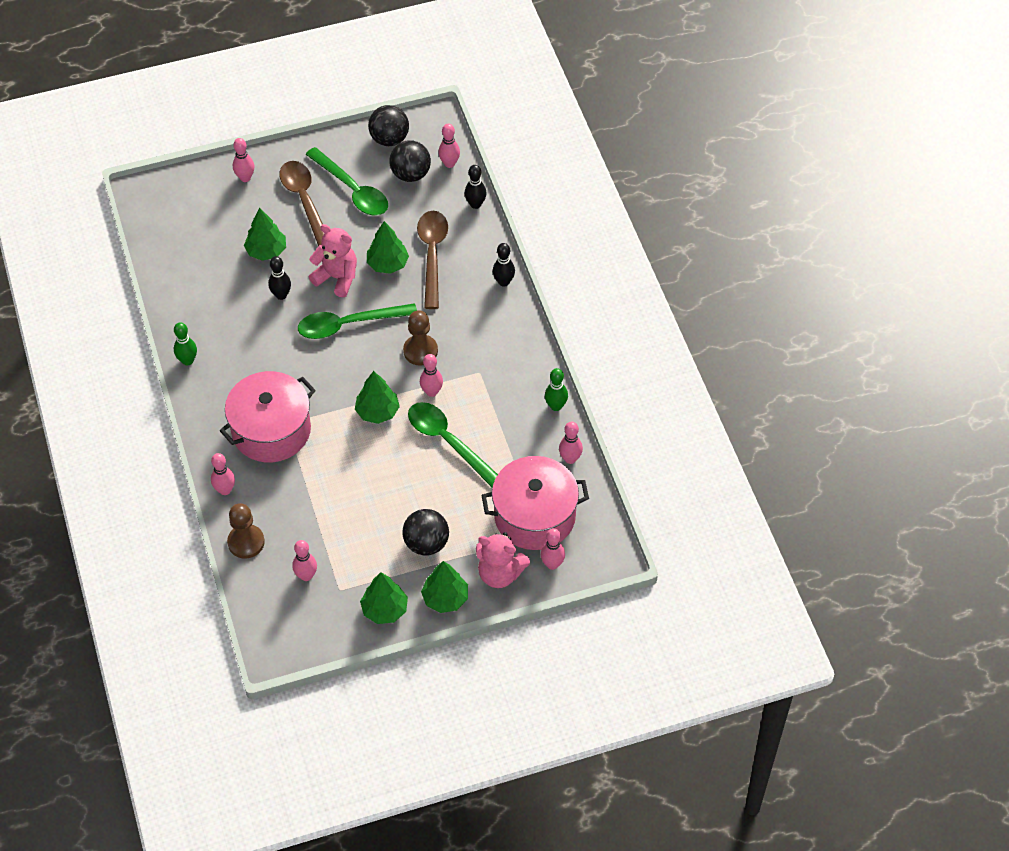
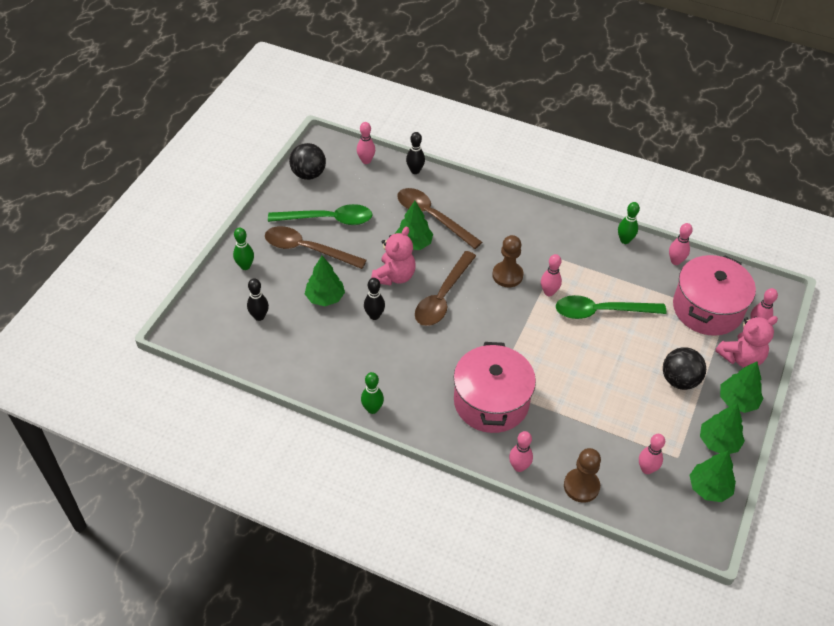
camera: 50 degrees left, 5 degrees down
pink bowling pin [233,138,255,182] -> green bowling pin [233,228,254,270]
green spoon [298,303,417,339] -> brown spoon [415,251,476,326]
pink teddy bear [309,224,357,297] -> pink teddy bear turned 135 degrees clockwise [371,226,416,286]
green tree [355,371,400,424] -> green tree moved to [689,451,736,502]
black ball [389,140,431,182] -> none
black bowling pin [493,243,515,287] -> black bowling pin moved to [247,278,269,321]

